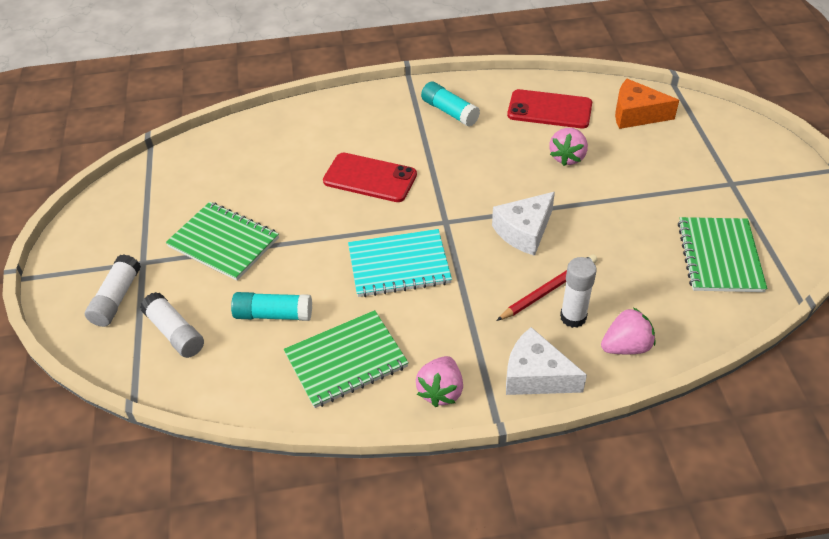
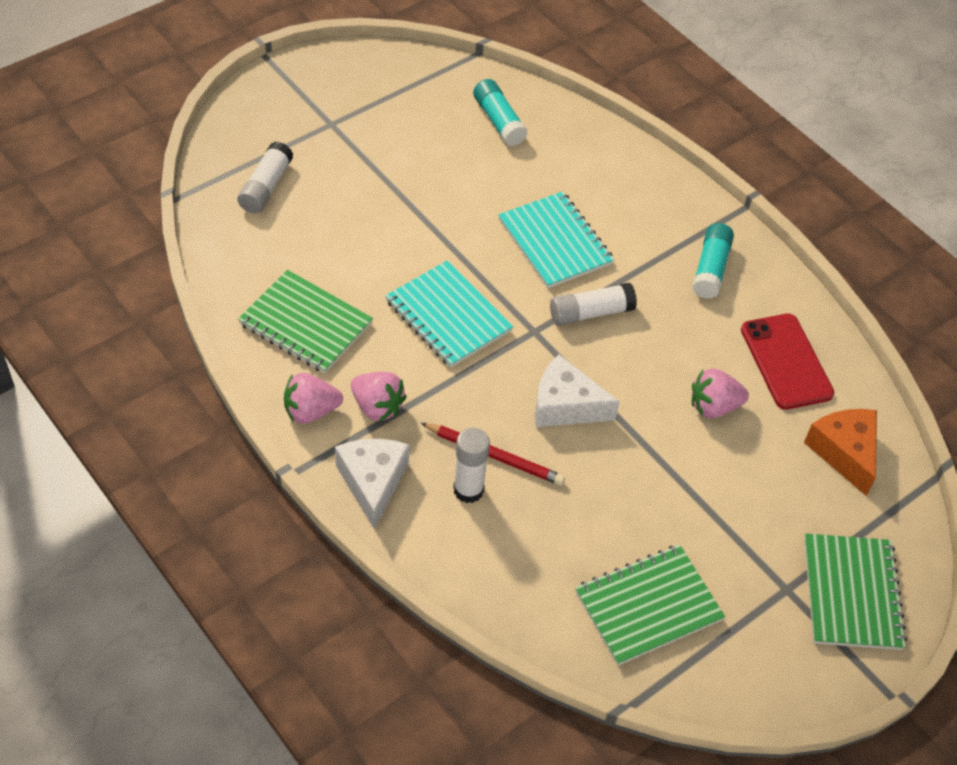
camera: 55 degrees right, 5 degrees up
white glue stick [85,254,141,327] -> white glue stick moved to [550,283,637,326]
green notebook [166,202,279,281] -> green notebook moved to [804,533,907,650]
turquoise glue stick [231,292,312,321] -> turquoise glue stick moved to [473,79,528,146]
red phone [323,153,417,202] -> turquoise notebook [498,191,614,288]
pink strawberry [601,307,655,354] -> pink strawberry moved to [351,372,407,422]

